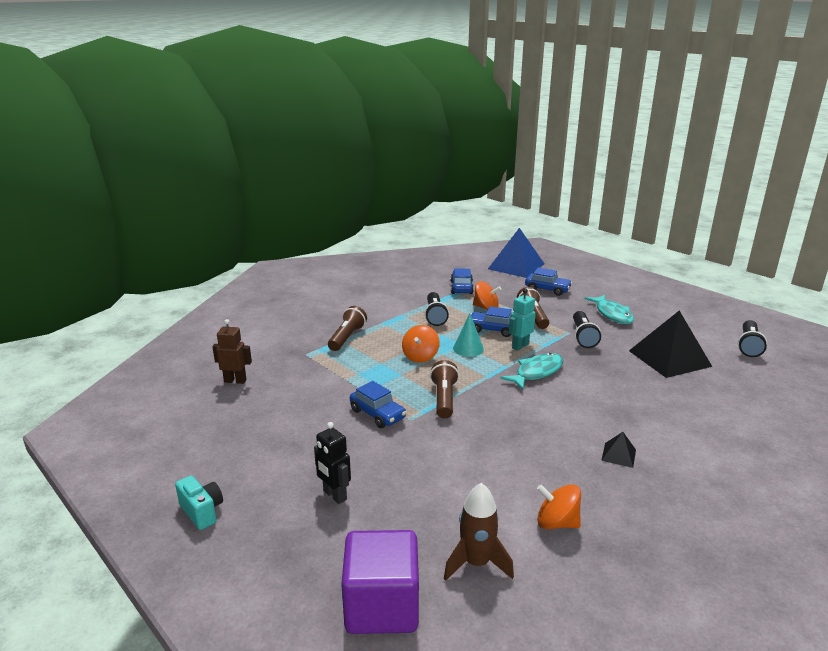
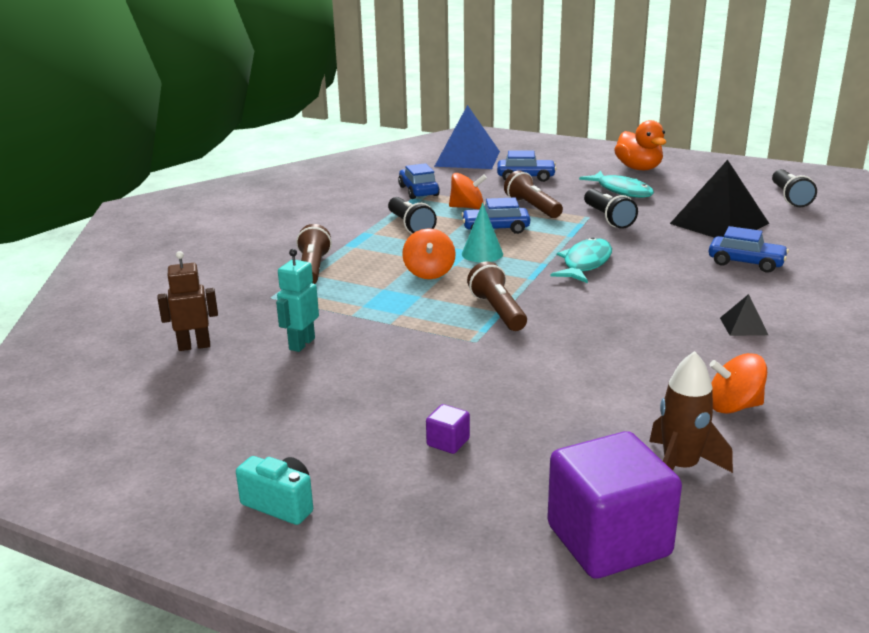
camera: 20 degrees left, 0 degrees up
black robot [314,422,351,504] -> purple cube [426,404,470,454]
blue car [350,381,406,428] -> blue car moved to [709,226,789,273]
turquoise robot [509,288,536,351] -> turquoise robot moved to [276,249,319,352]
none -> orange duck [614,120,666,170]

